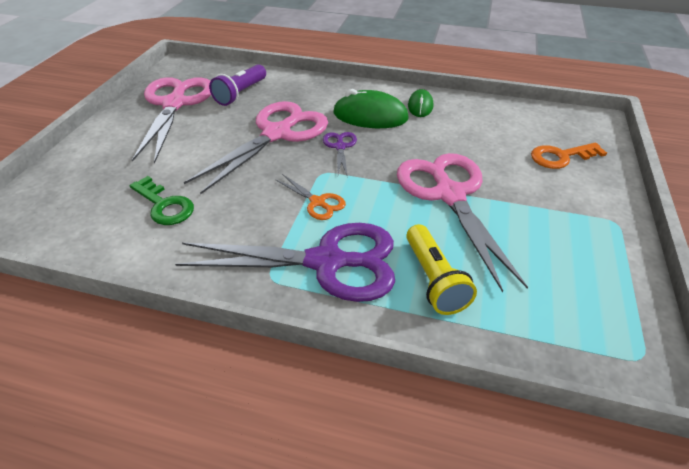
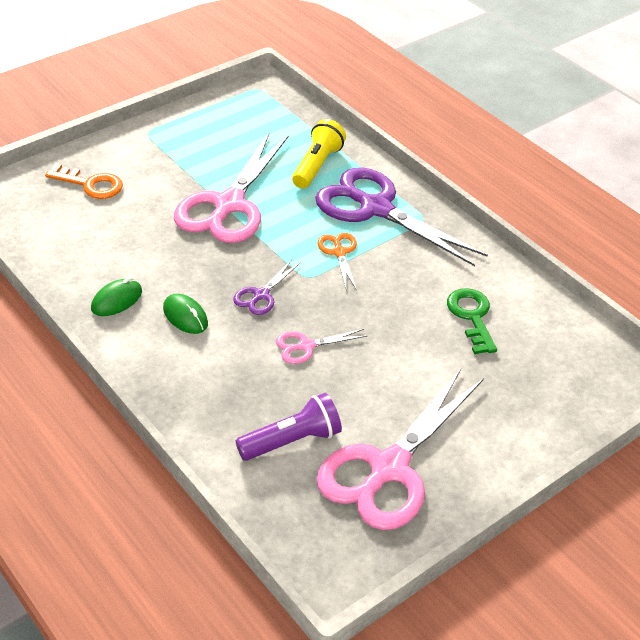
camera: 145 degrees left, 0 degrees up
pink scissors [184,101,328,195] -> pink scissors [276,329,368,364], size x0.44
green mouse [333,89,409,128] -> green mouse [163,294,208,334], size x0.58

